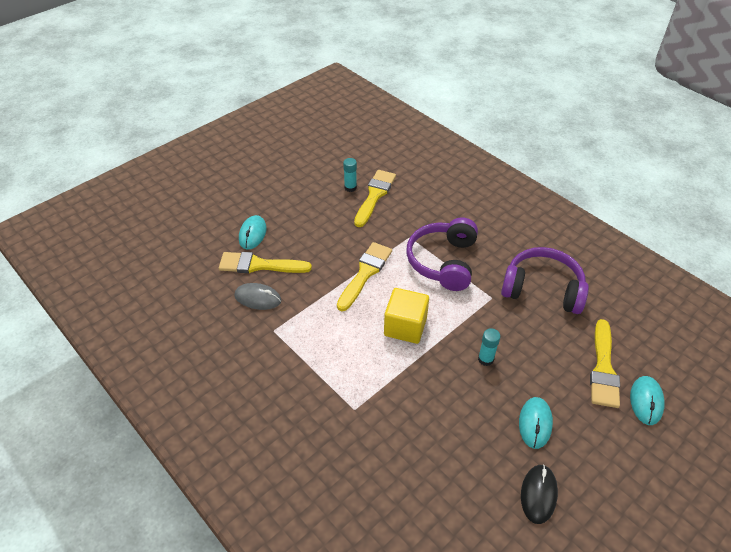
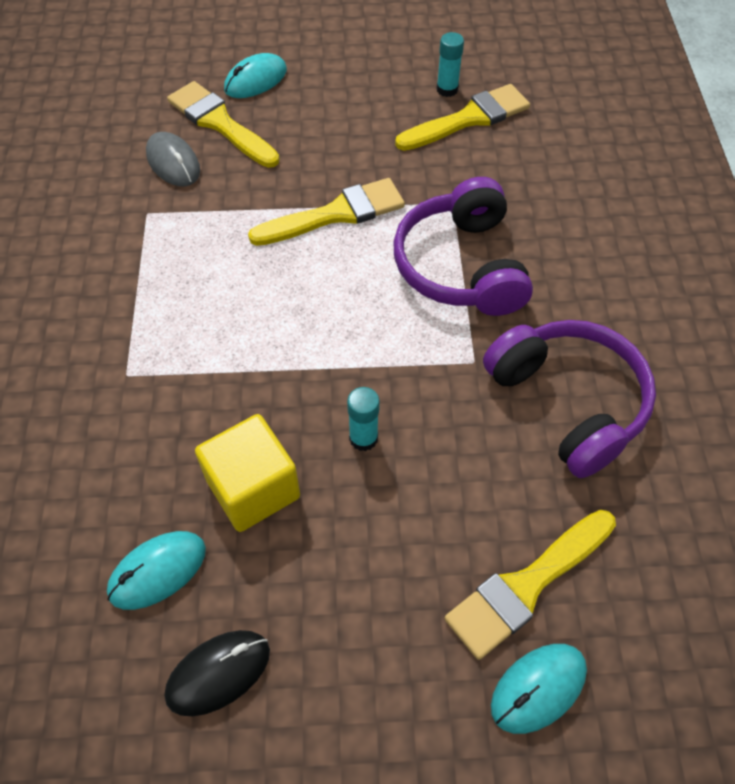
camera: 40 degrees right, 10 degrees up
yellow cube [384,288,429,344] -> yellow cube moved to [195,414,300,532]
purple headphones [406,217,478,291] -> purple headphones turned 60 degrees counterclockwise [394,177,533,316]
turquoise mouse [519,397,553,449] -> turquoise mouse moved to [107,531,206,610]

